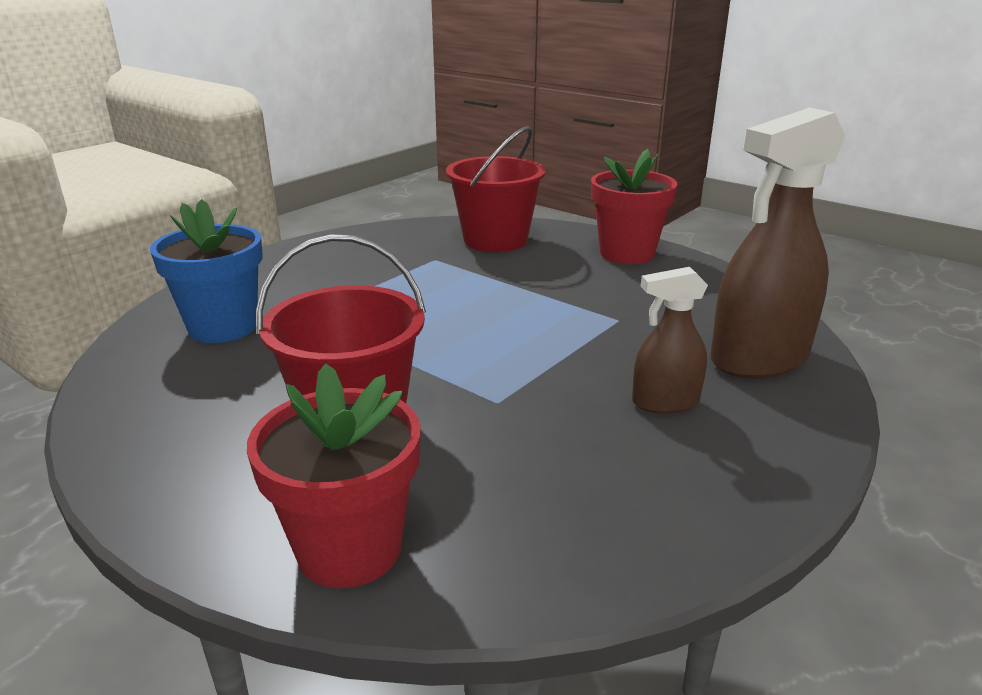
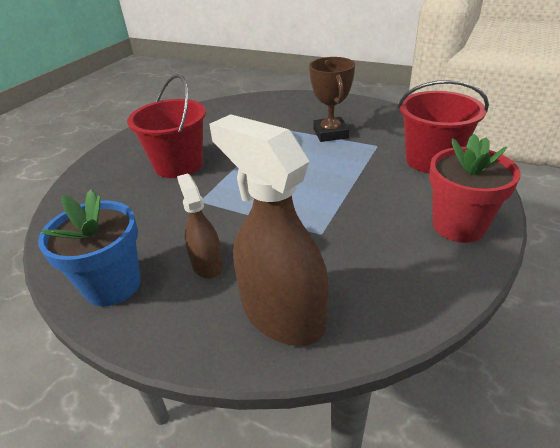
camera: 80 degrees right, 10 degrees up
blue flower pot [150,199,263,343] -> blue flower pot moved to [38,189,141,306]
red flower pot [247,363,421,588] -> none
none -> brown trophy [309,57,355,142]

